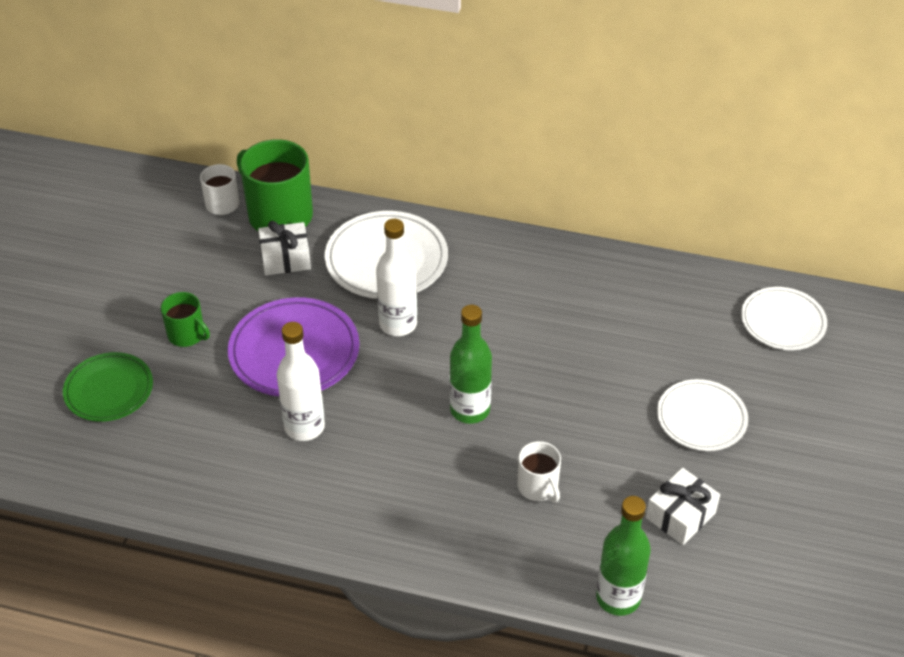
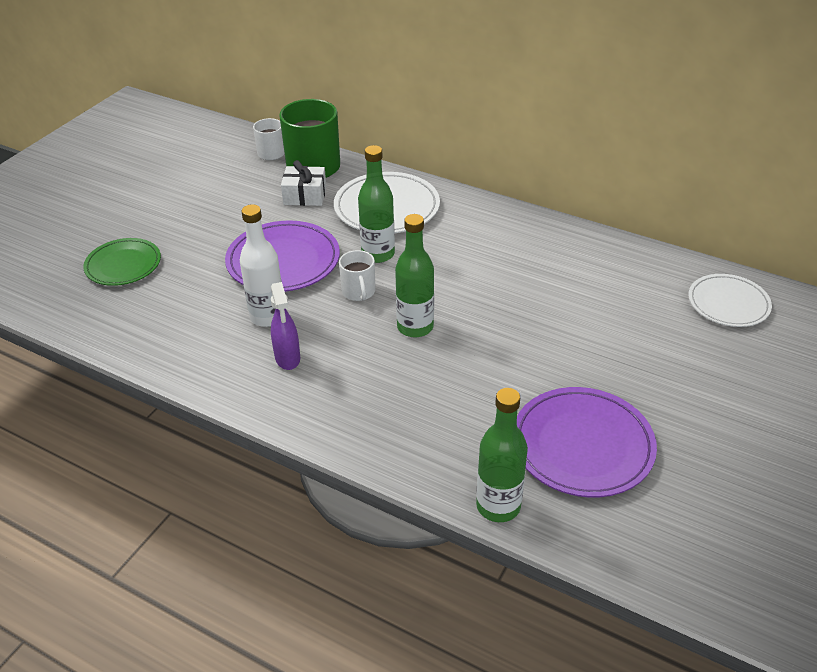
camera: 15 degrees right, 5 degrees down
green mug [161,292,210,347] -> none
white bottle [376,219,417,336] -> green bottle [358,145,395,263]
white mug [517,441,561,502] -> white mug moved to [339,250,375,301]
white gift [646,468,720,545] -> purple plate [517,387,657,498]
white plate [657,379,748,451] -> none
none -> purple spray bottle [271,282,300,370]

